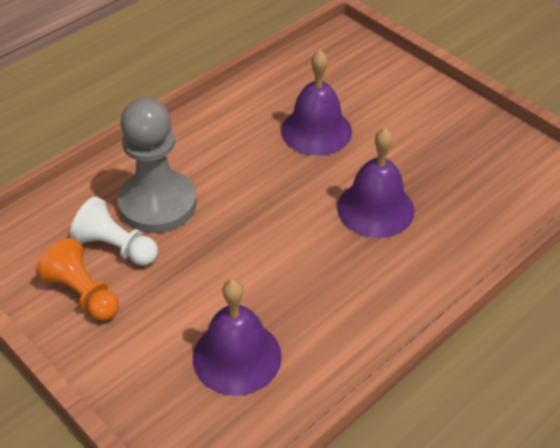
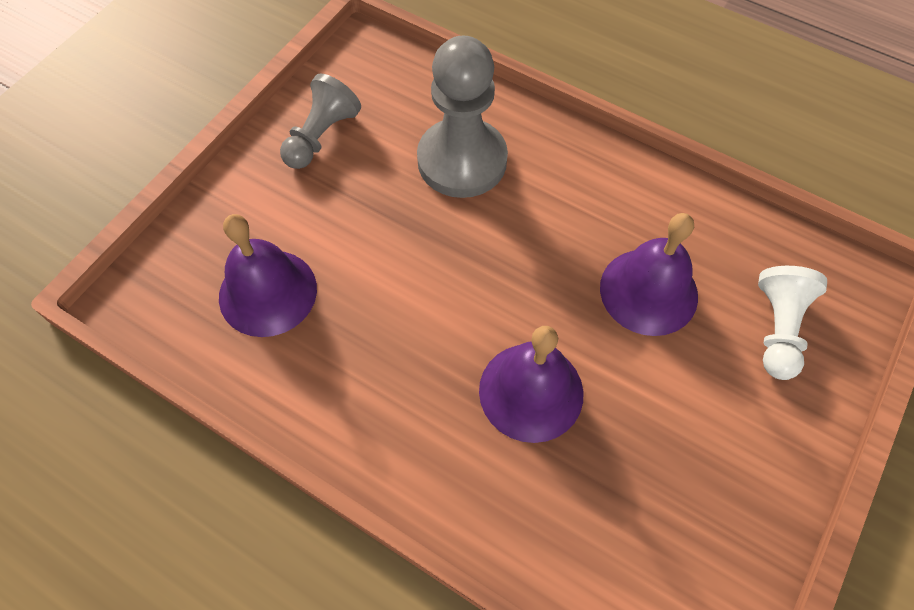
camera: 75 degrees right, 15 degrees up
orange pawn [36,238,119,321] -> grey pawn [280,73,361,169]
white pawn [70,196,158,266] -> white pawn moved to [758,266,827,380]

